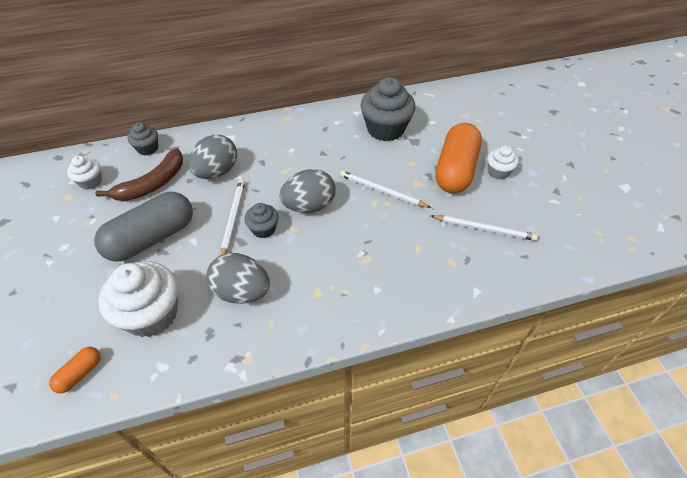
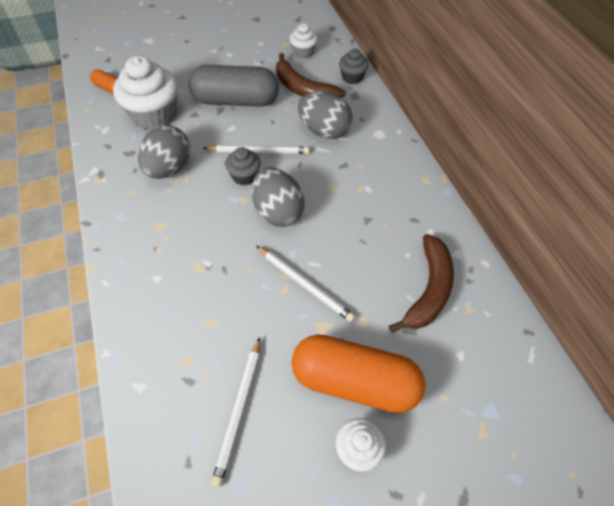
camera: 85 degrees right, 5 degrees up
grey capsule [94,192,193,262] -> grey capsule turned 45 degrees counterclockwise [189,65,279,107]
white pencil [340,170,431,208] -> white pencil turned 105 degrees clockwise [256,246,355,322]
grey cupcake [360,77,416,141] -> brown banana [389,234,454,333]

